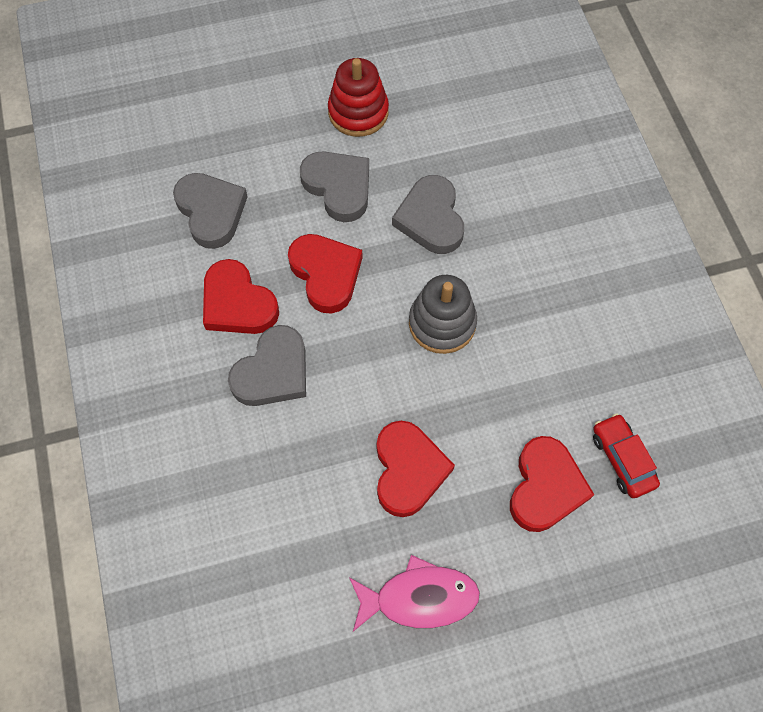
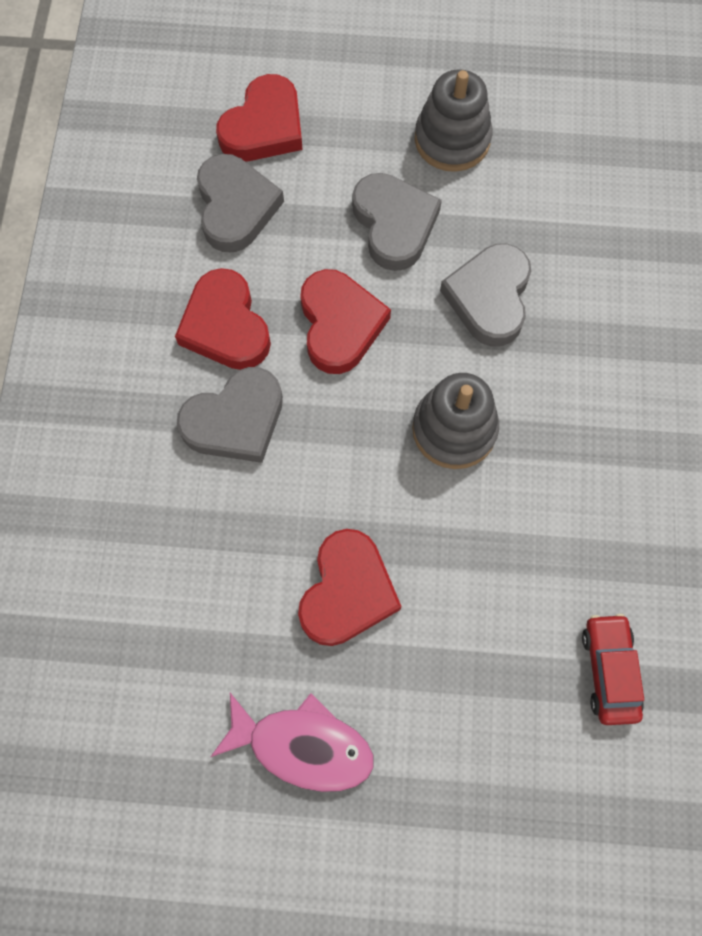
camera: 20 degrees right, 5 degrees up
red stacking toy [328,58,389,137] -> grey stacking toy [415,69,492,172]
red heart [510,436,594,532] -> red heart moved to [216,74,303,161]

